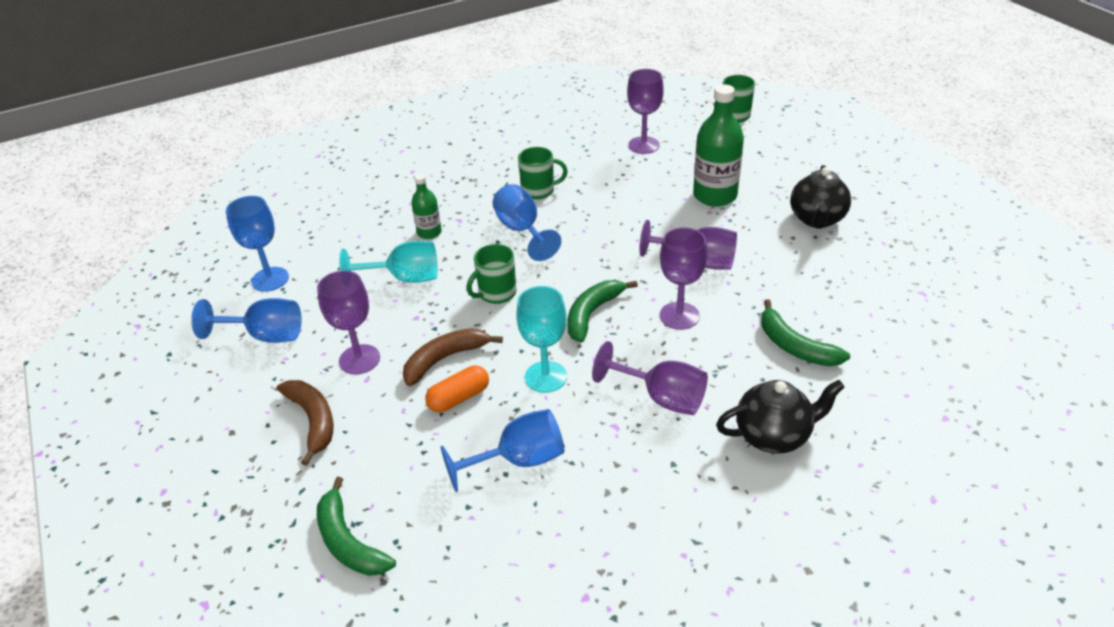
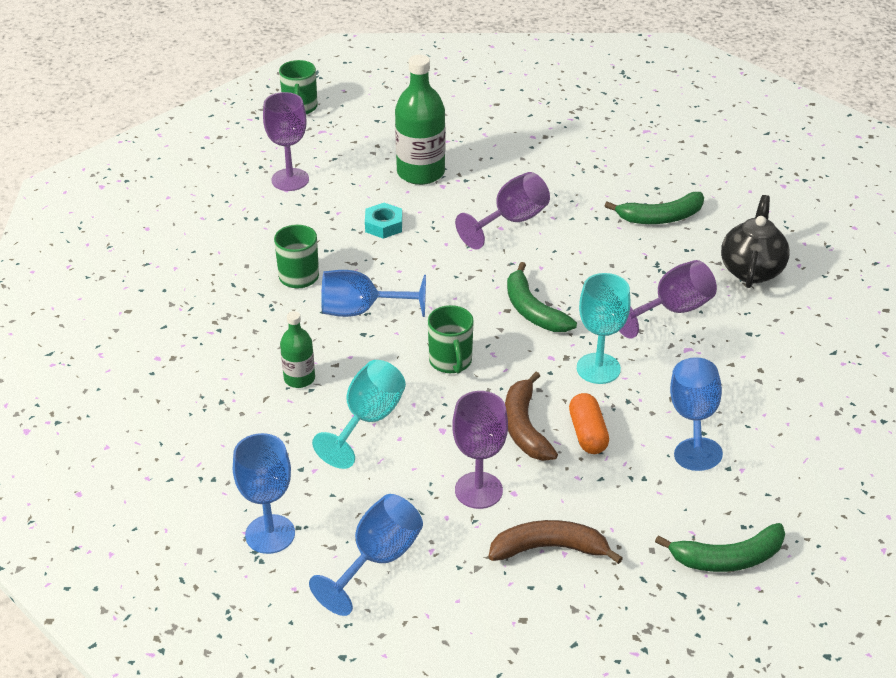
camera: 65 degrees left, 0 degrees up
purple goblet [660,227,707,330] -> none
black teapot [790,165,851,229] -> none
none -> turquoise nut [365,203,402,239]

